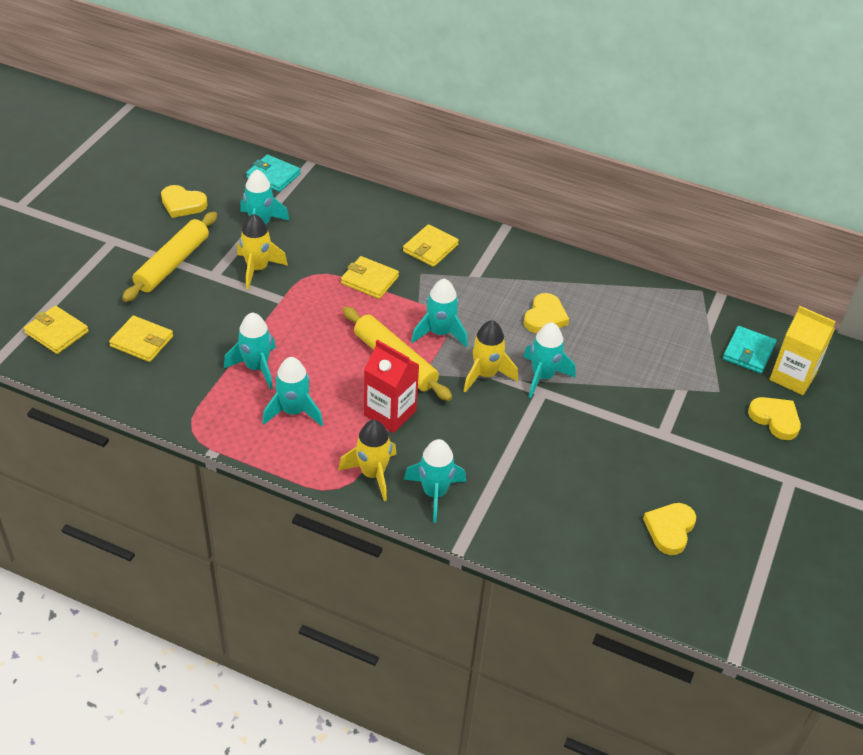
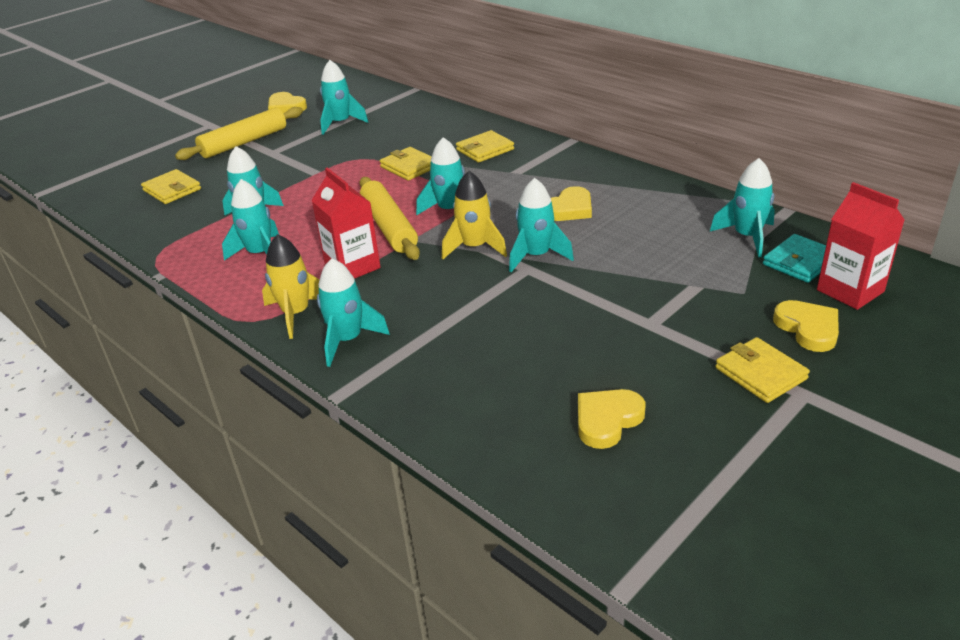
camera: 25 degrees right, 10 degrees down
yellow wallet [24,306,89,354] -> yellow wallet moved to [715,337,810,403]
yellow rocket [237,214,288,289] -> none
turquoise wallet [246,154,301,192] -> none
yellow carton [770,306,836,395] -> red carton [817,182,905,310]
none -> turquoise rocket [710,158,775,257]

